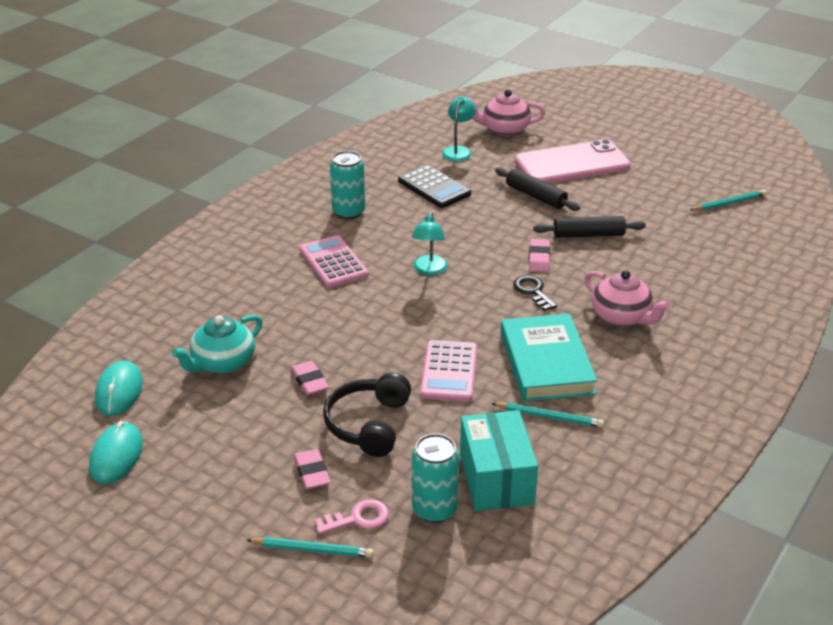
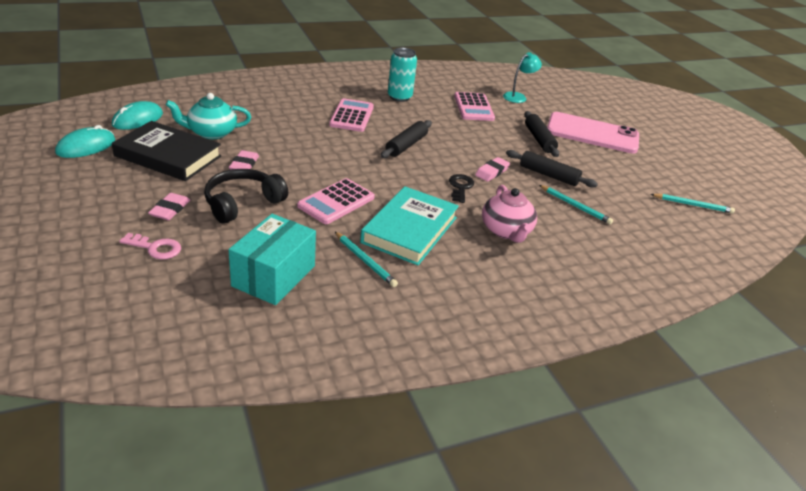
camera: 30 degrees right, 0 degrees up
turquoise pencil [247,537,374,558] -> turquoise pencil moved to [539,185,613,225]
black calculator [398,165,471,208] -> pink calculator [454,92,495,121]
turquoise lamp [412,212,448,275] -> black rolling pin [381,120,432,158]
turquoise can [412,434,459,523] -> none
pink teapot [467,90,545,136] -> none
none -> black book [112,121,222,181]

